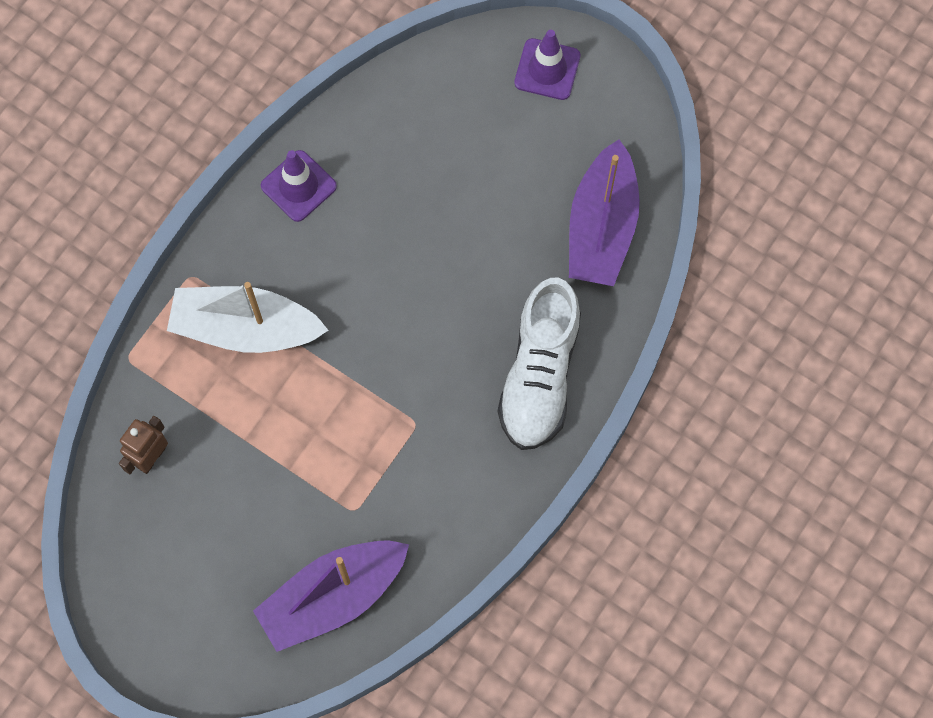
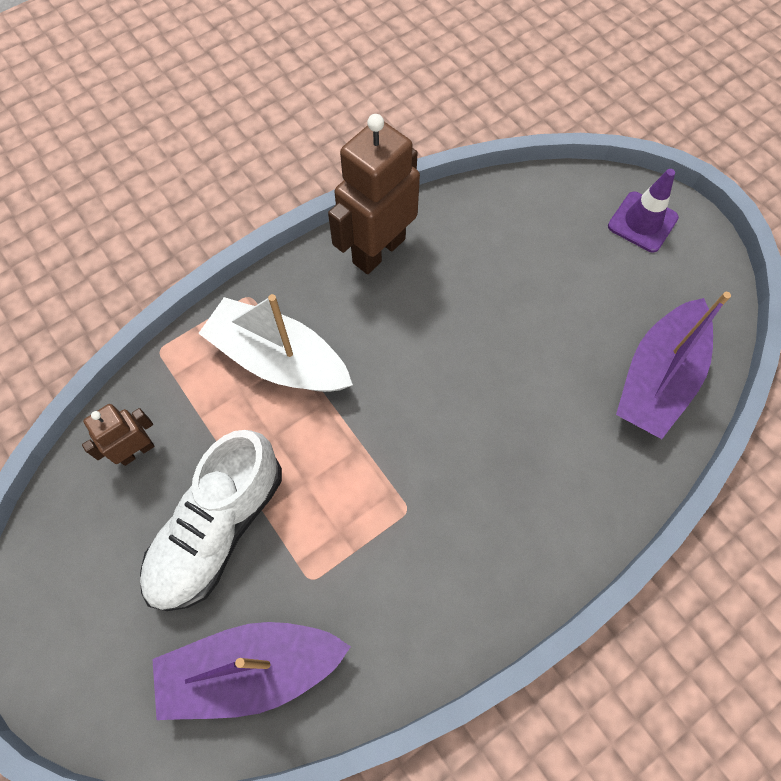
camera: 20 degrees right, 5 degrees down
purple traffic cone [261,150,337,222] -> brown robot [328,114,420,274]
white shoe [498,278,581,450] -> white shoe moved to [140,430,282,611]

